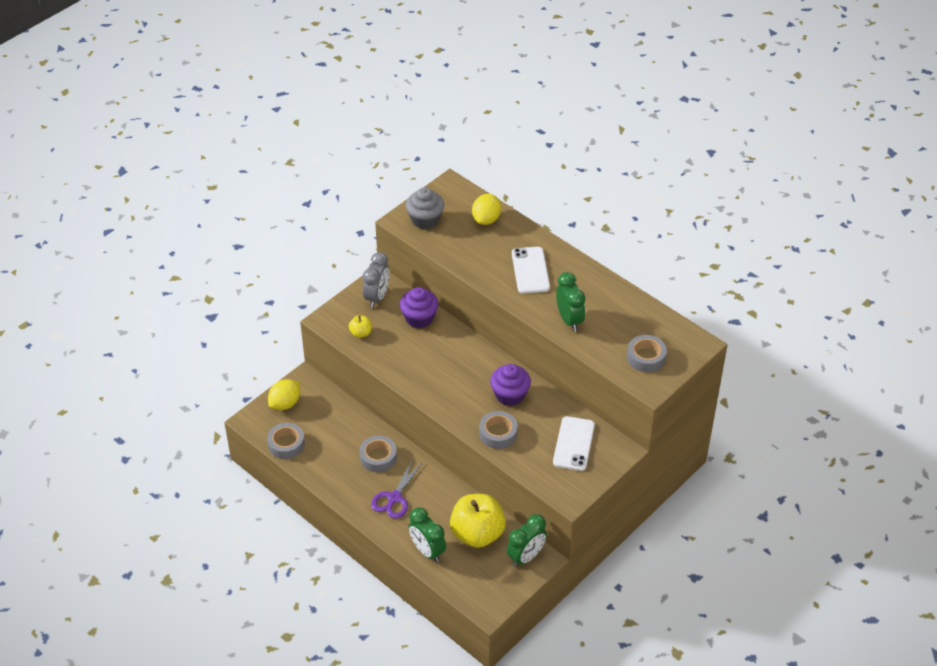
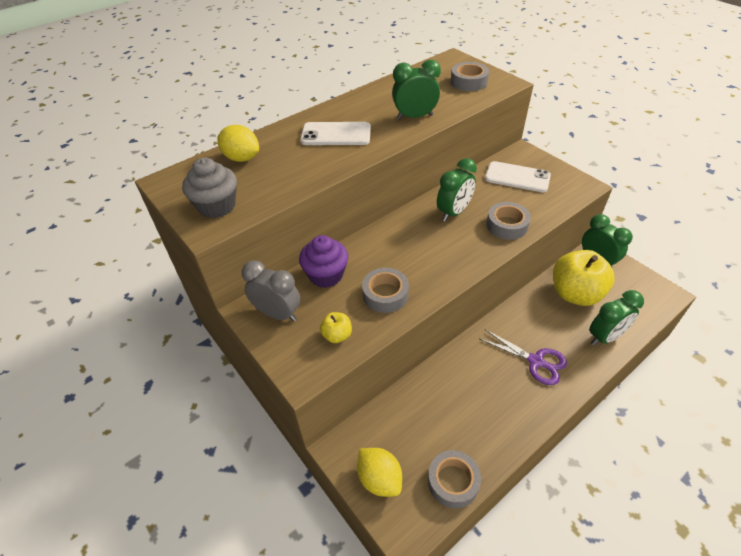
camera: 80 degrees left, 0 degrees up
grey tape [360,436,397,472] -> grey tape moved to [362,268,409,313]
purple cupcake [490,364,531,406] -> green clock [437,158,477,221]

